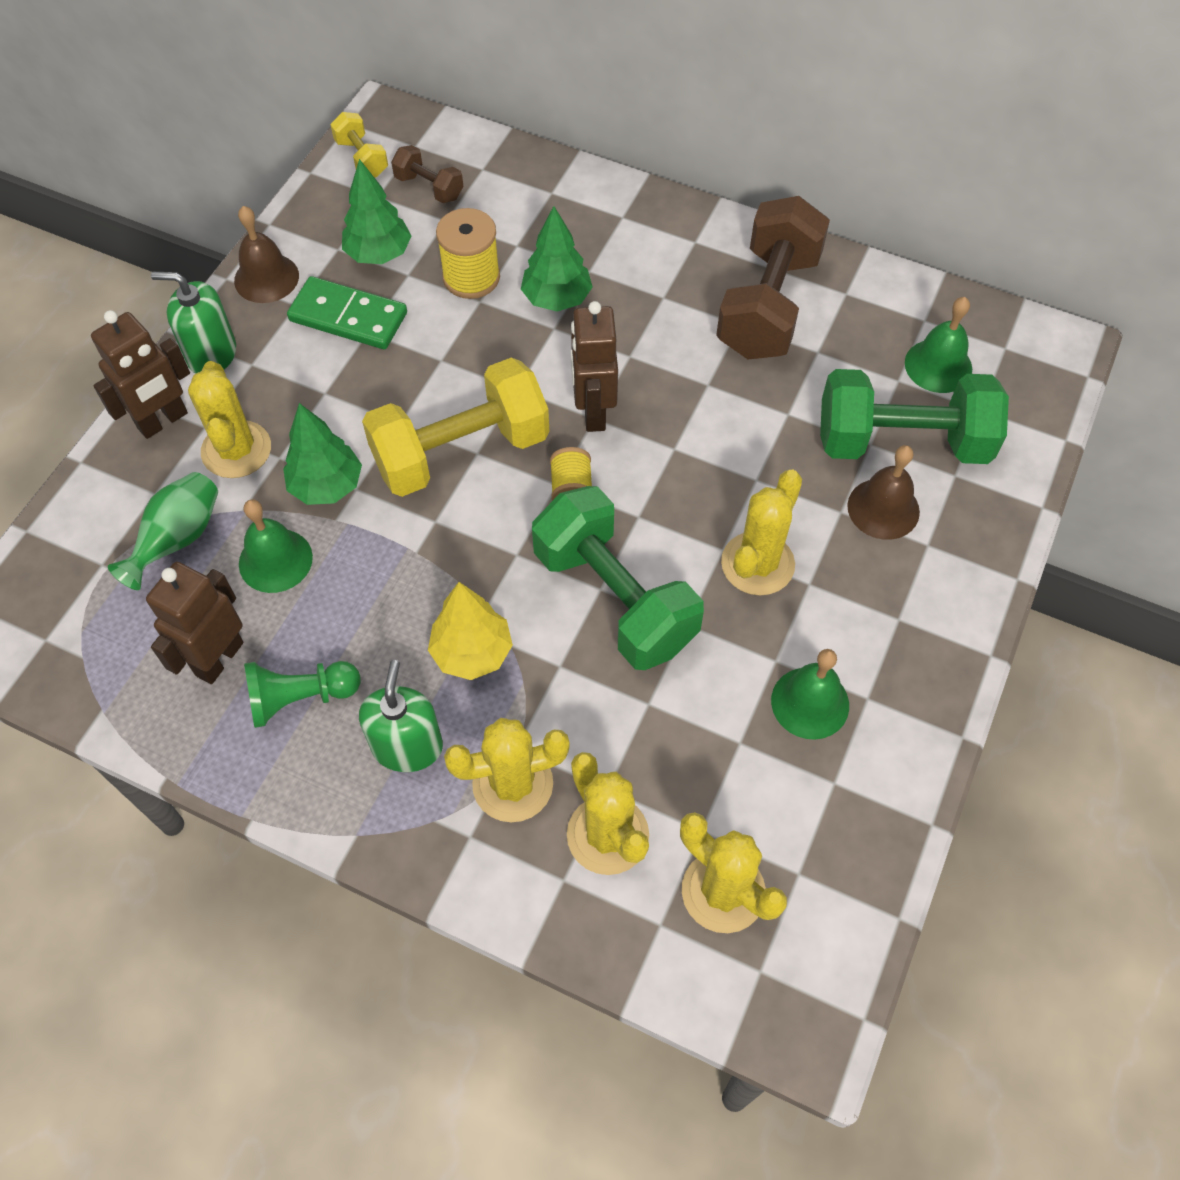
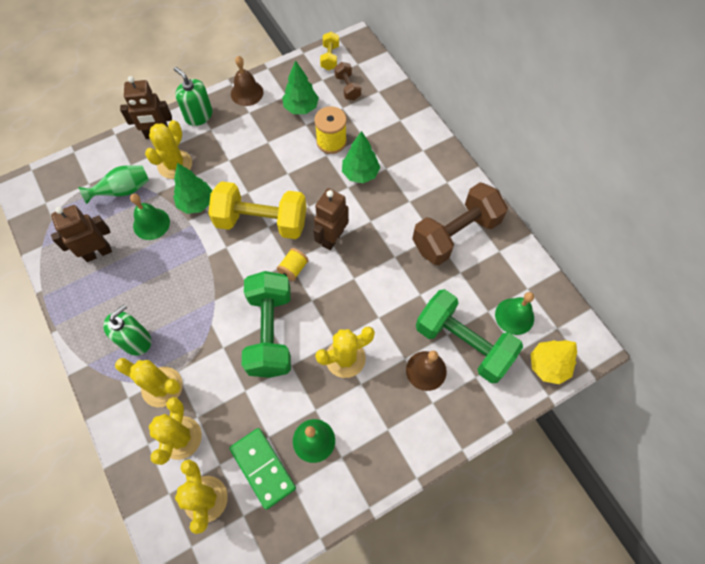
camera: 35 degrees right, 5 degrees up
green pawn [244,661,360,728] -> none
green domino [287,276,407,349] -> green domino moved to [229,428,296,510]
yellow tree [428,582,513,680] -> yellow tree moved to [531,340,577,384]

